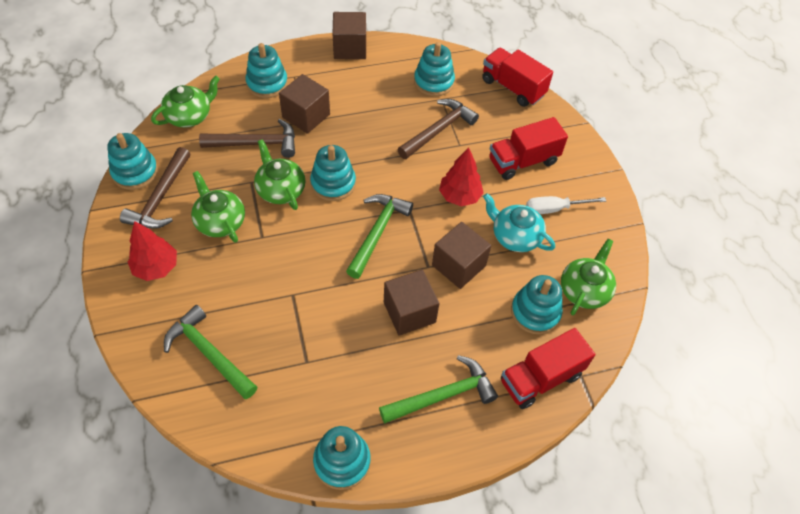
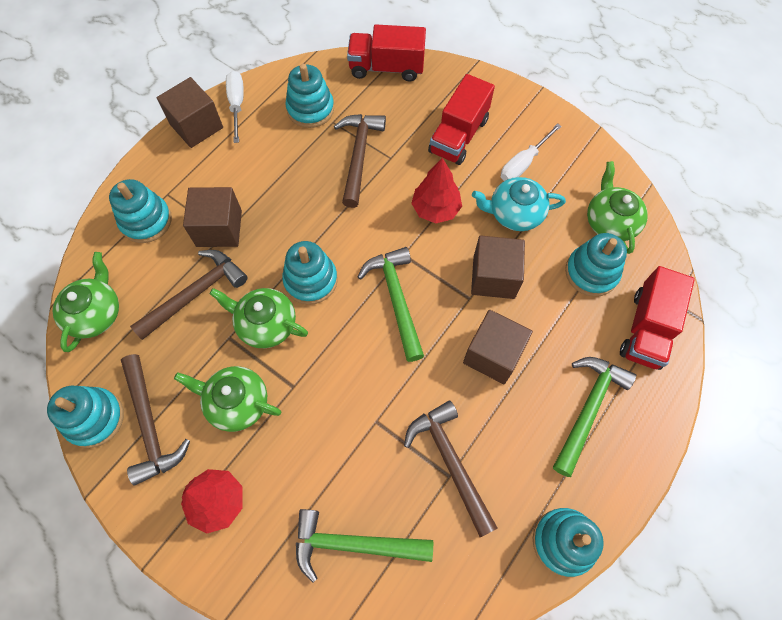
camera: 35 degrees left, 10 degrees up
none -> white screwdriver [226,71,244,143]
none -> brown hammer [404,400,497,537]

